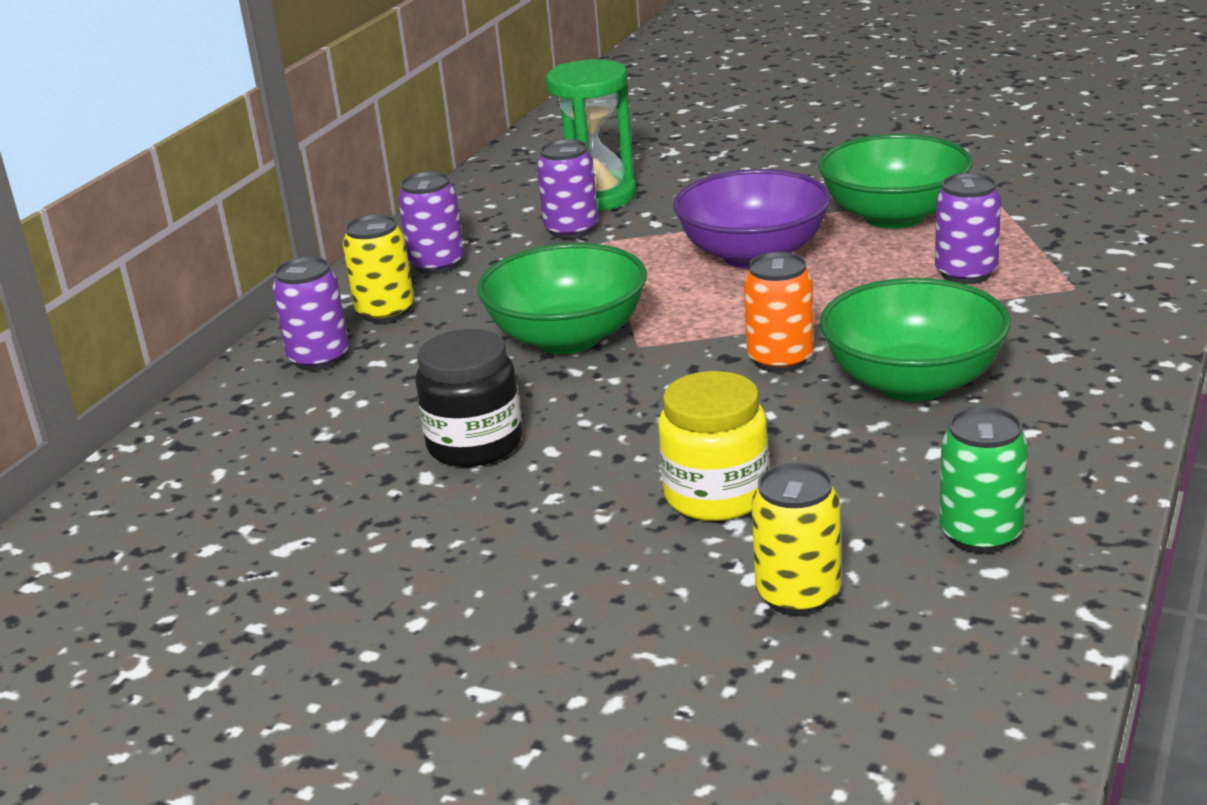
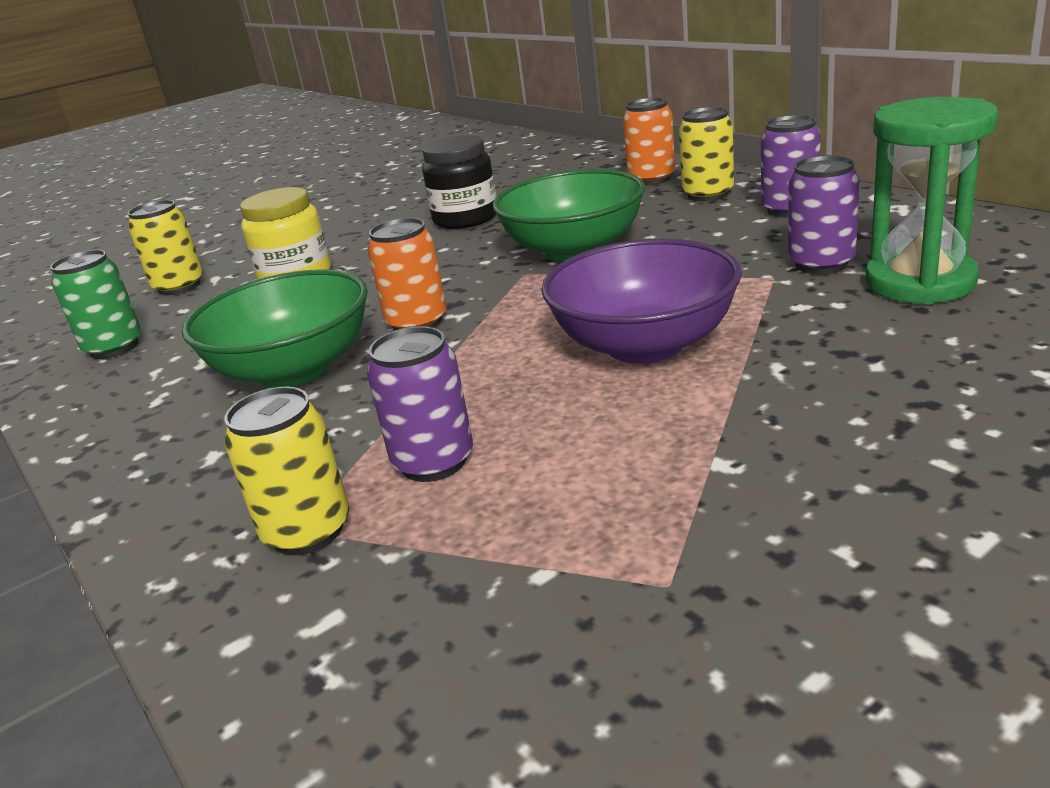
camera: 120 degrees right, 0 degrees up
purple can [272,257,349,371] -> orange can [623,97,675,185]
green bowl [818,134,973,229] -> none
none -> yellow can [224,387,349,555]

